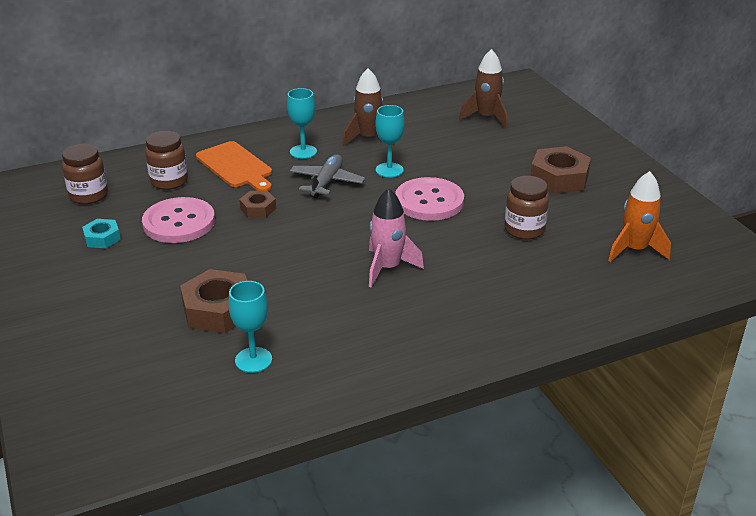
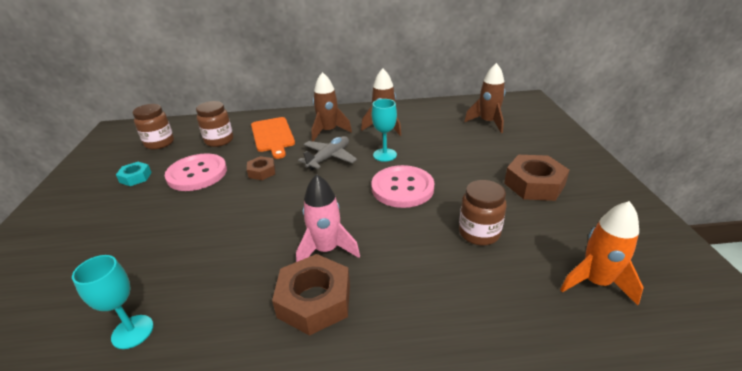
camera: 20 degrees right, 0 degrees up
brown nut [180,269,247,333] -> brown nut moved to [272,254,350,336]
turquoise goblet [287,88,317,159] -> brown rocket [311,72,352,142]

